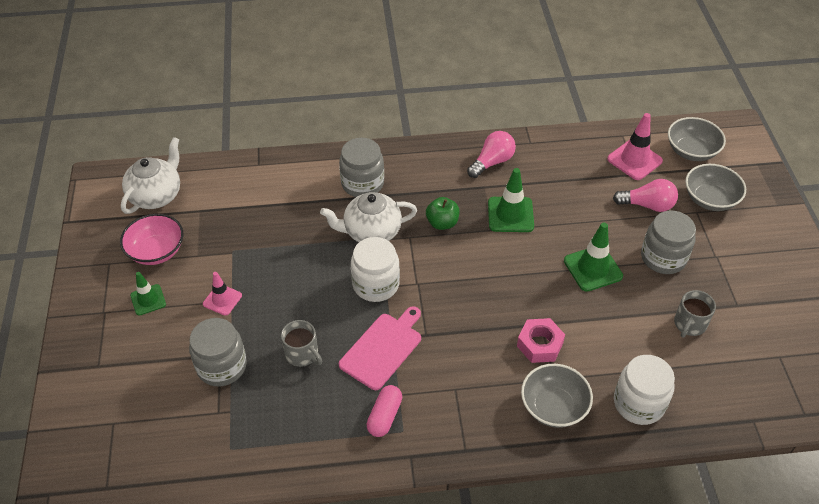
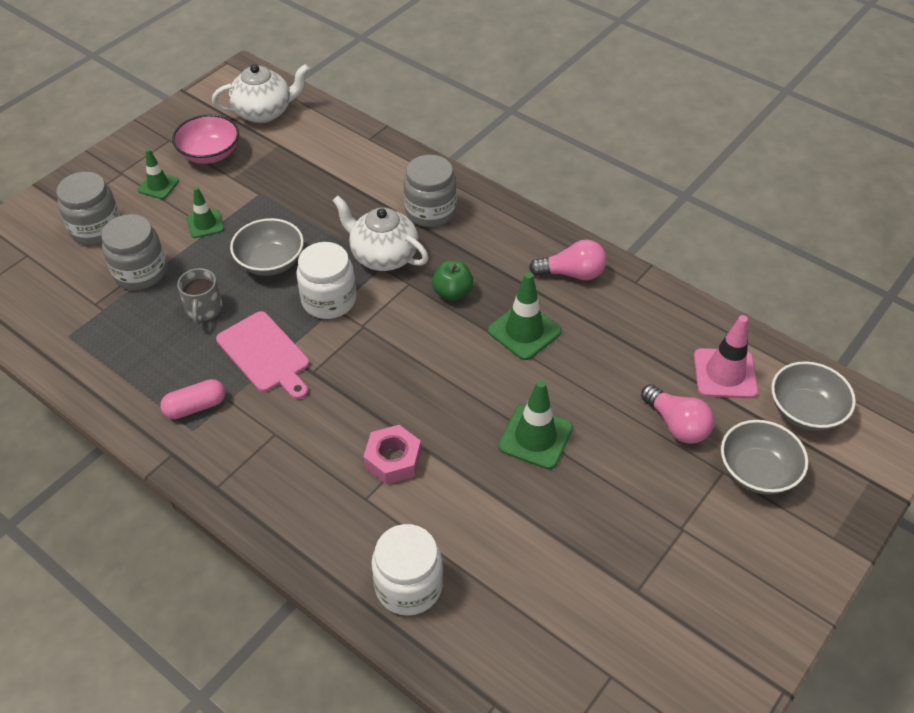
camera: 45 degrees right, 0 degrees up
pink traffic cone [203,272,242,316] -> green traffic cone [187,187,224,238]
pink cutting board [339,306,421,390] -> pink cutting board turned 60 degrees clockwise [216,311,309,399]
grey bowl [521,364,593,428] -> grey bowl moved to [230,218,304,276]
grey jar [641,211,696,274] -> grey jar moved to [56,172,120,245]
grey mug [674,290,716,337] -> none

